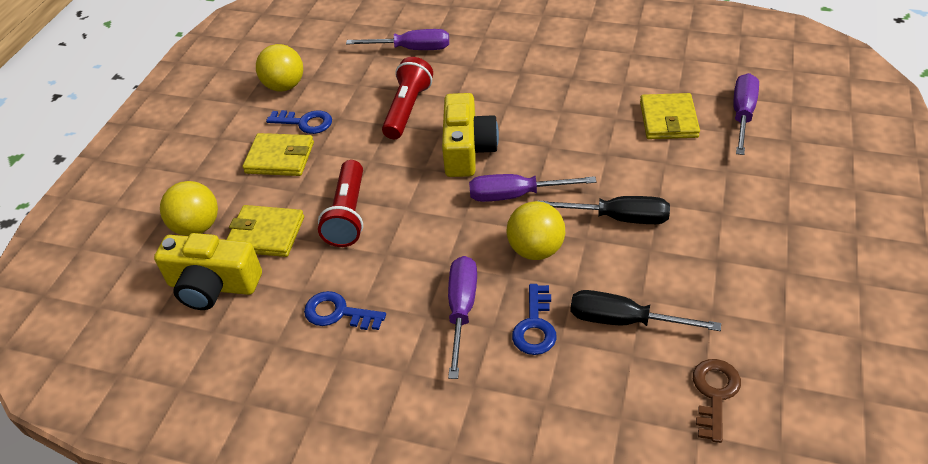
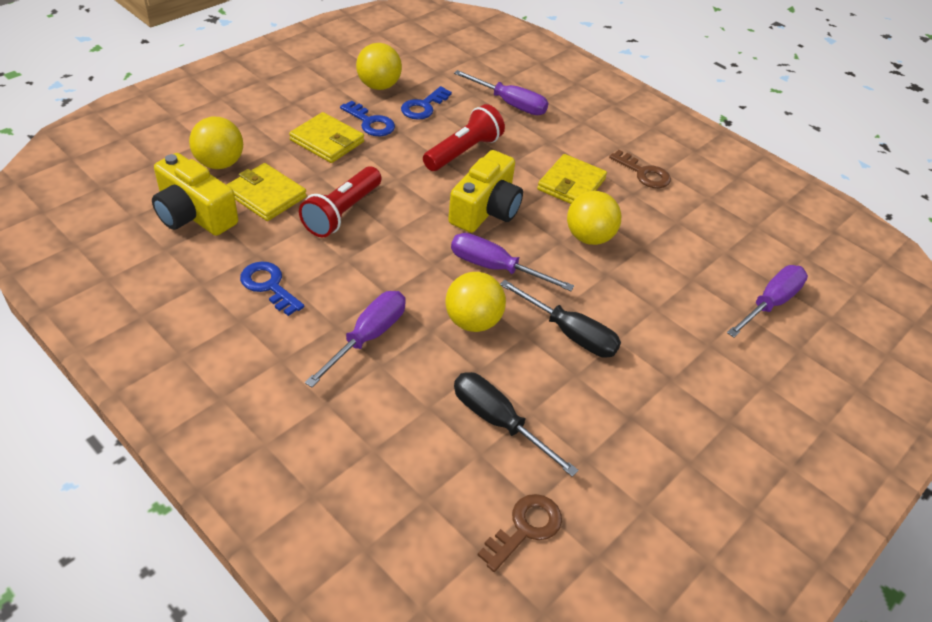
camera: 20 degrees right, 0 degrees up
blue key [512,284,557,355] -> blue key moved to [401,86,452,120]
yellow wallet [640,93,700,139] -> yellow wallet moved to [537,154,607,204]
none -> yellow ball [567,191,621,245]
none -> brown key [609,150,671,188]

